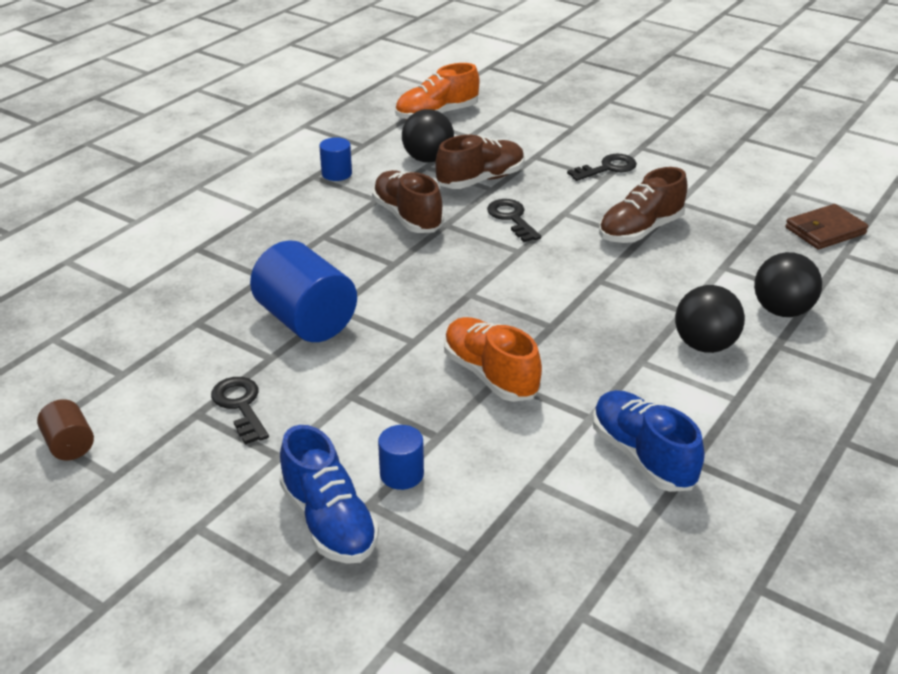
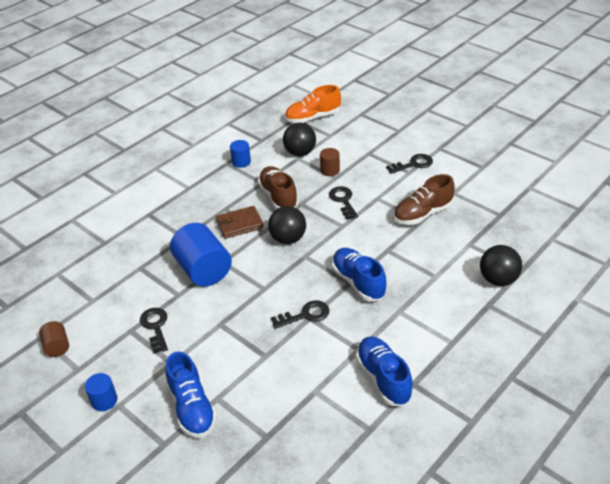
camera: 10 degrees right, 5 degrees up
blue cylinder [378,425,424,490] -> blue cylinder moved to [85,373,117,411]
brown shoe [435,135,525,189] -> brown cylinder [320,148,340,176]
orange shoe [444,317,542,402] -> black key [271,300,329,329]
black ball [675,285,745,353] -> black ball moved to [268,206,306,244]
brown wallet [785,204,868,249] -> brown wallet moved to [216,206,264,239]
none -> blue shoe [332,248,387,301]

